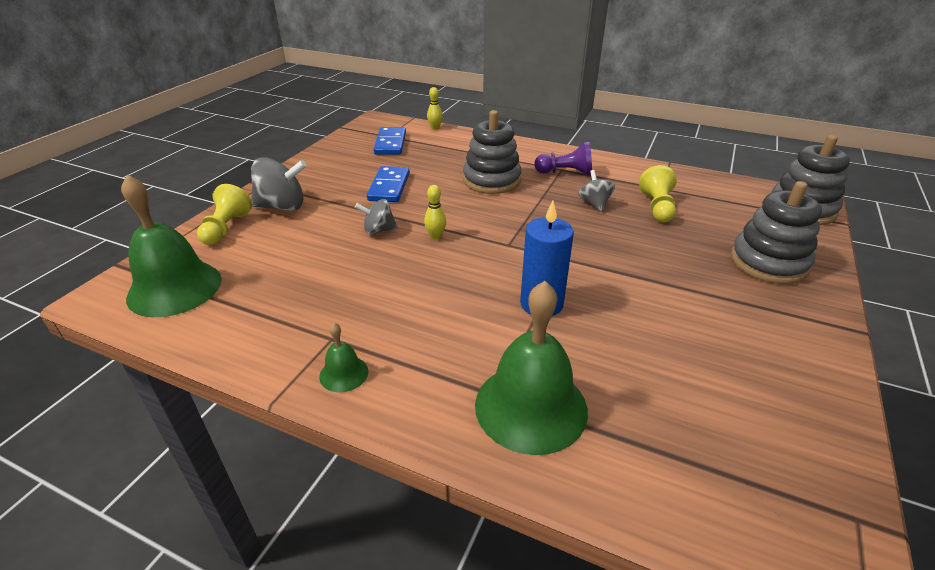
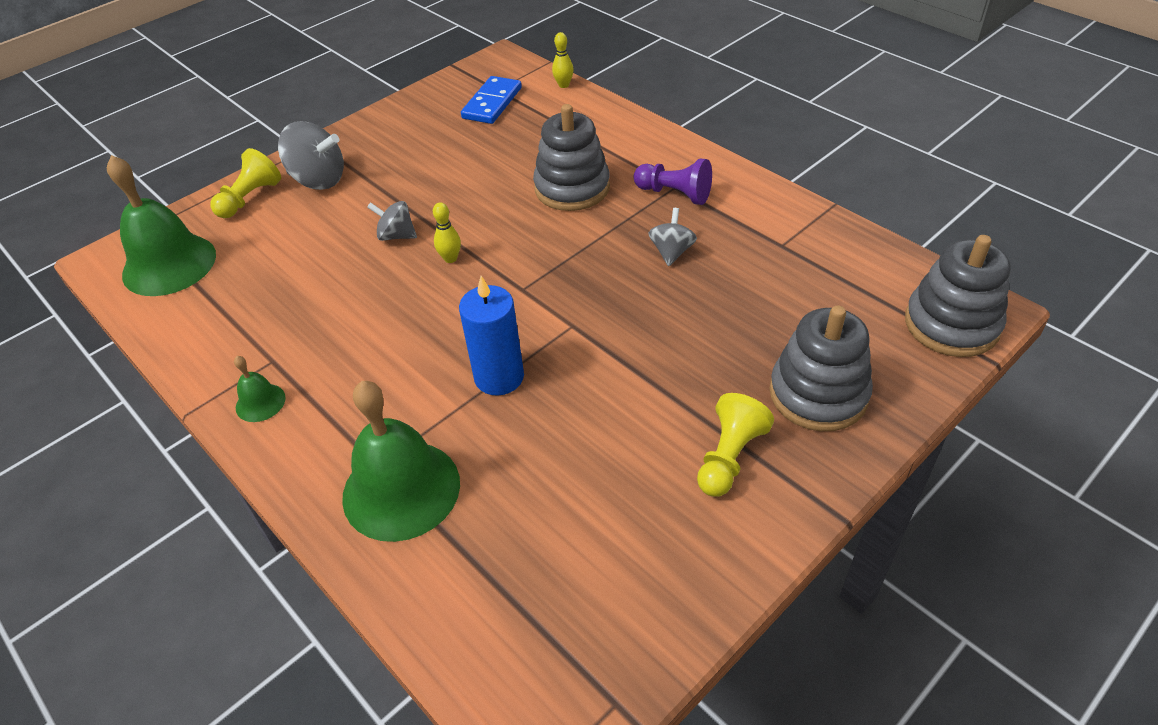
camera: 25 degrees right, 10 degrees up
blue domino [367,166,410,202] -> none
yellow pawn [639,165,677,222] -> yellow pawn moved to [697,393,774,497]

